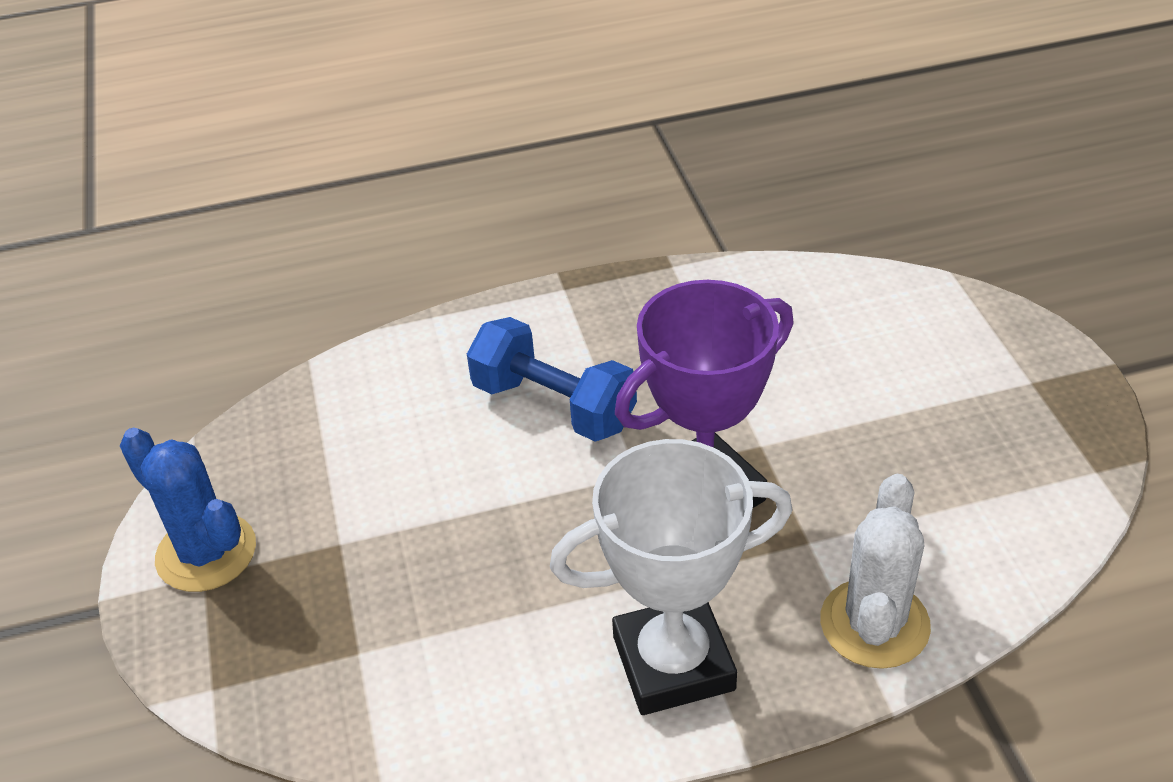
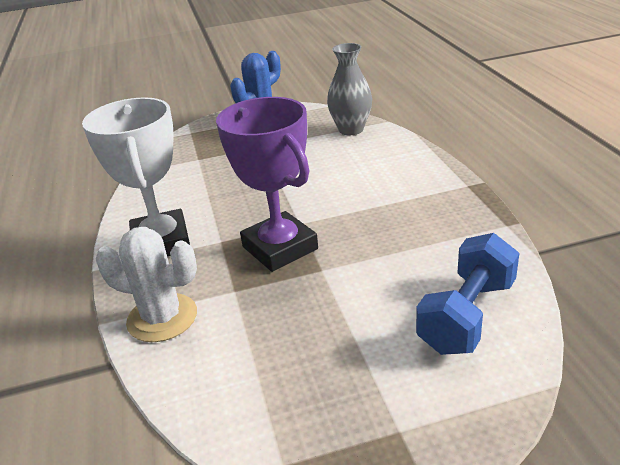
camera: 90 degrees right, 10 degrees down
blue dumbbell [467,317,637,441] -> blue dumbbell moved to [416,233,519,355]
none -> grey vase [327,43,372,135]

